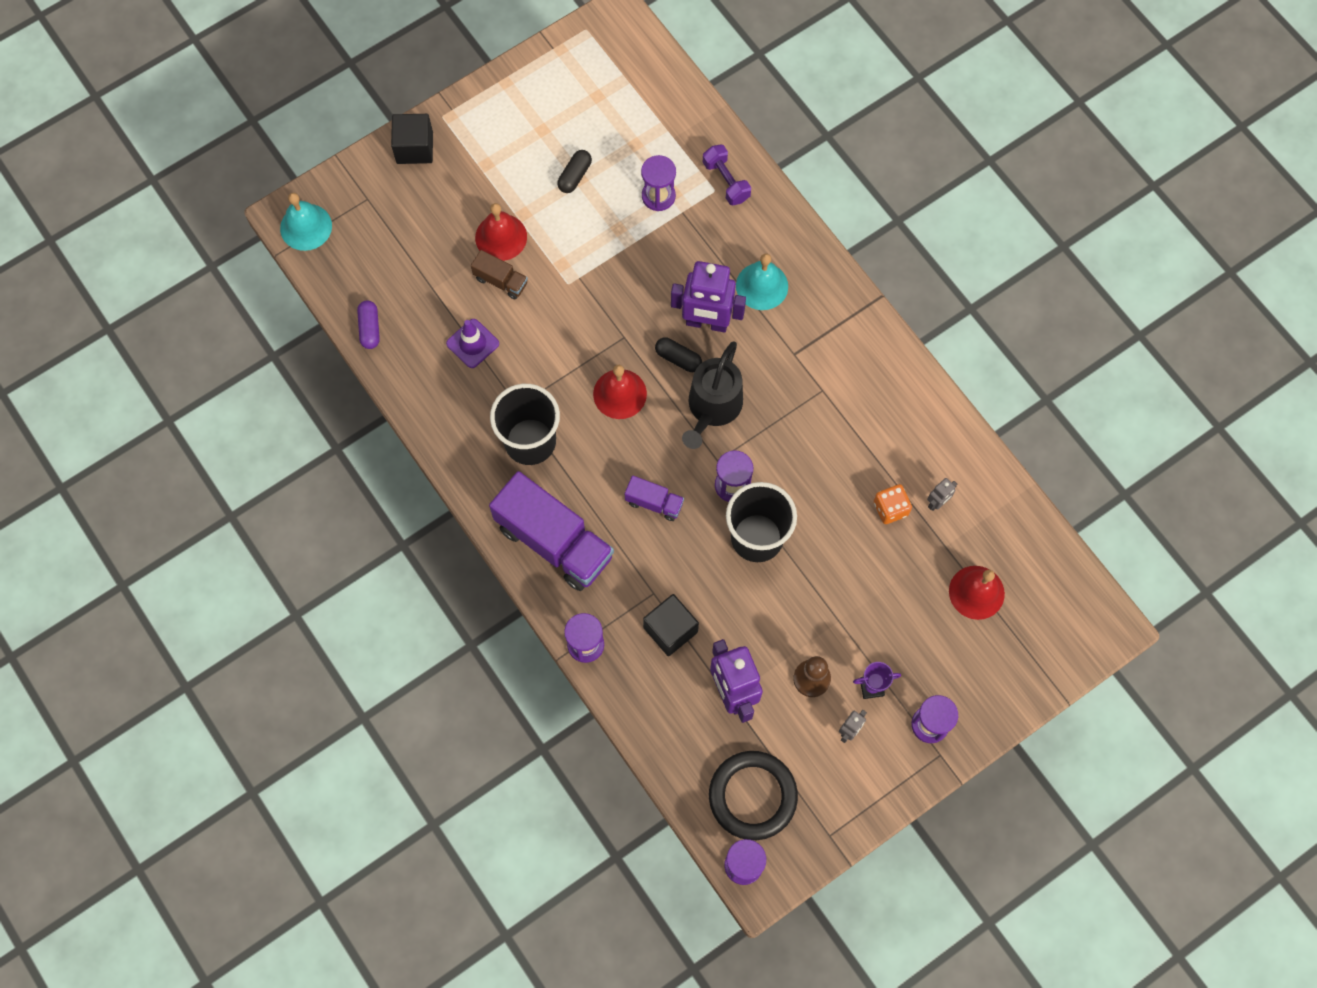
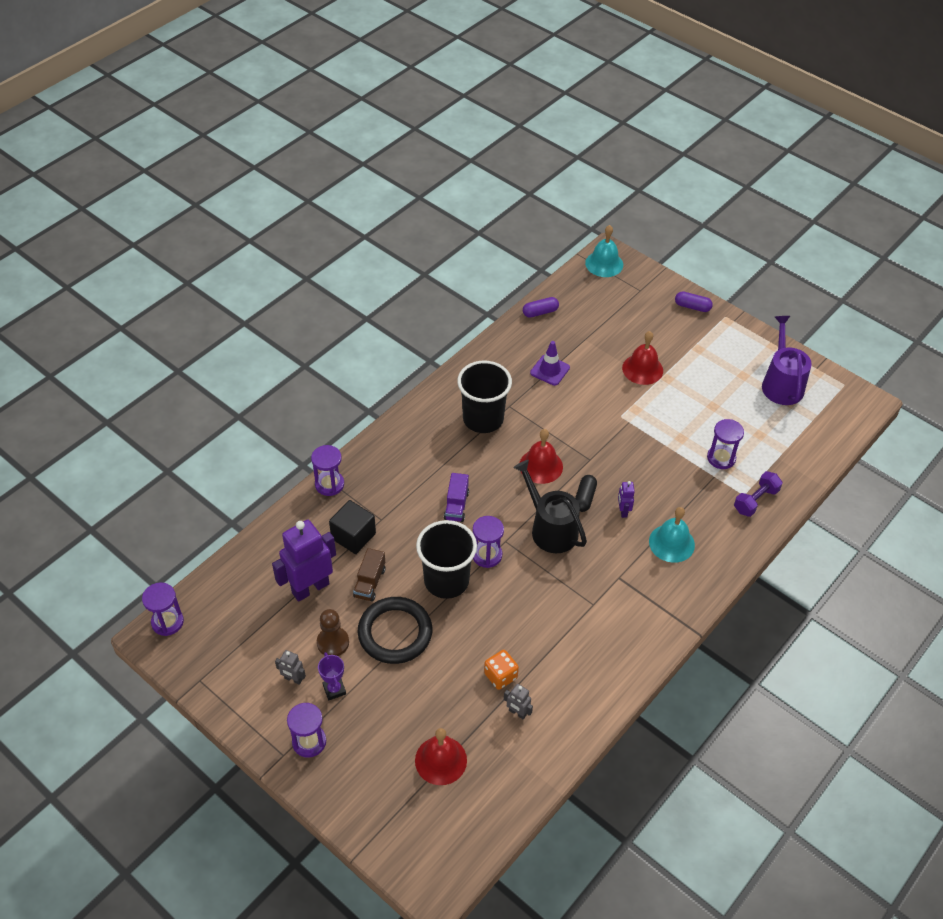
camera: 75 degrees right, 20 degrees down
black cube [391,114,433,164] -> purple capsule [675,291,713,312]
brown truck [471,250,528,299] -> brown truck moved to [353,548,386,601]
purple truck [489,471,614,591] -> none
black capsule [557,150,592,193] -> none
purple robot [671,261,746,333] -> purple robot [618,481,635,518], size x0.45
black watering can [682,342,743,449] -> black watering can turned 45 degrees clockwise [513,460,587,553]
black ring [709,751,798,840] -> black ring moved to [358,597,432,664]
none -> purple watering can [762,316,812,405]

